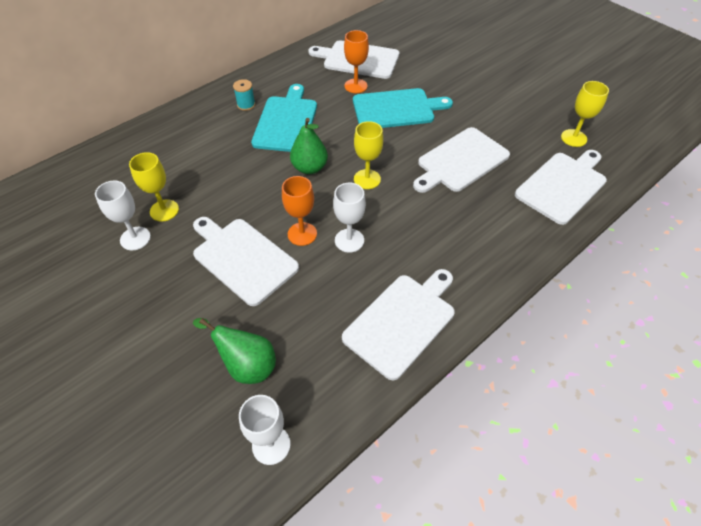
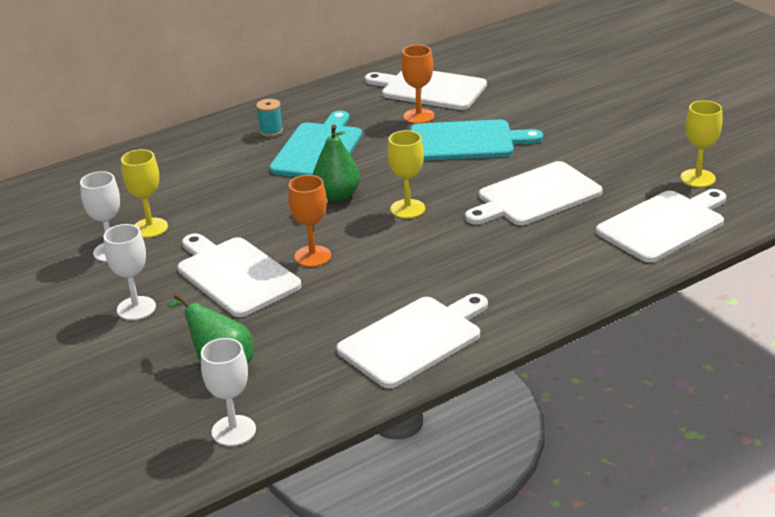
camera: 10 degrees right, 20 degrees down
white goblet [333,183,366,253] -> white goblet moved to [104,224,156,320]

